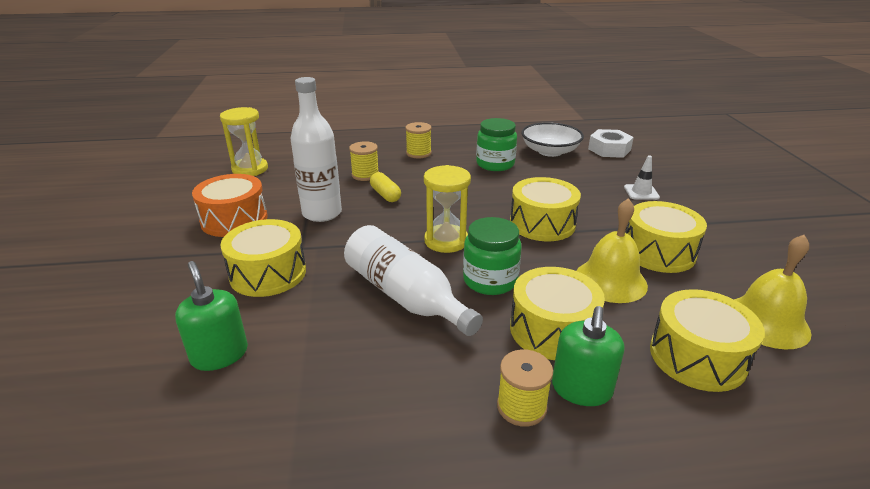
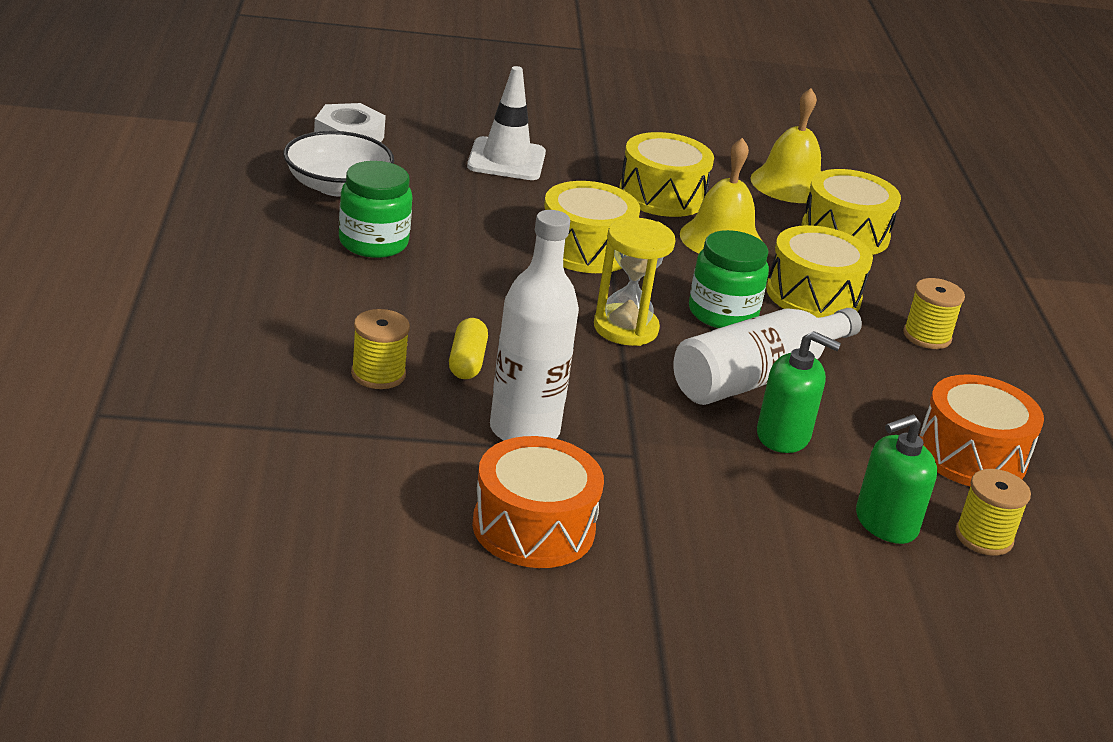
camera: 90 degrees left, 0 degrees up
yellow hourglass [220,107,268,176] -> none
yellow drum [220,219,306,297] -> none
yellow capsule [370,172,401,202] -> yellow capsule turned 60 degrees counterclockwise [449,318,488,379]
yellow spool [405,122,432,158] -> yellow spool moved to [955,469,1031,556]
green soap dispenser [552,306,624,406] -> green soap dispenser moved to [757,331,841,453]
white traffic cone [624,156,660,200] -> white traffic cone [467,66,546,180], size x1.71
none -> orange drum [919,374,1044,486]

